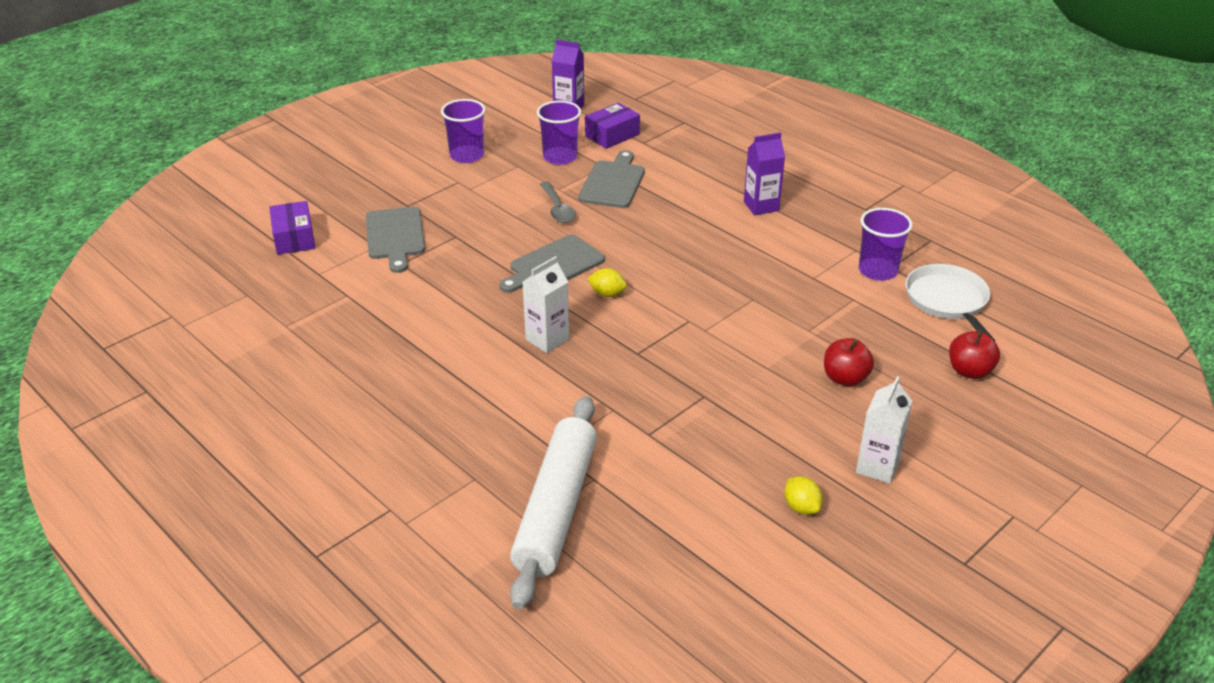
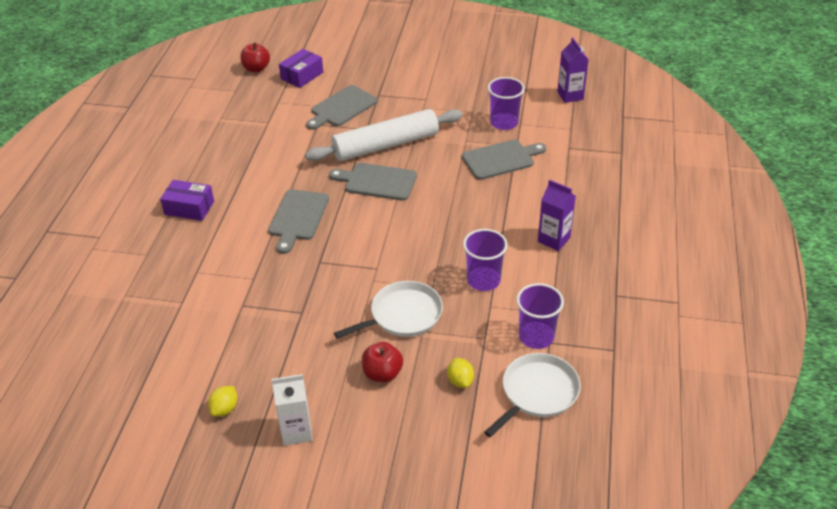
camera: 55 degrees right, 5 degrees up
purple cup [441,99,486,163] -> purple cup moved to [463,229,508,291]
white rolling pin [510,396,597,610] -> white rolling pin moved to [305,109,462,161]
white carton [522,256,569,353] -> grey cutting board [268,189,329,254]
grey spoon [540,182,576,223] -> none
purple box [585,103,640,149] -> purple box moved to [160,180,214,221]
yellow lemon [587,268,627,297] -> yellow lemon moved to [447,358,474,388]
red apple [949,330,1000,379] -> red apple moved to [240,42,270,72]
none -> white pan [334,281,443,339]

